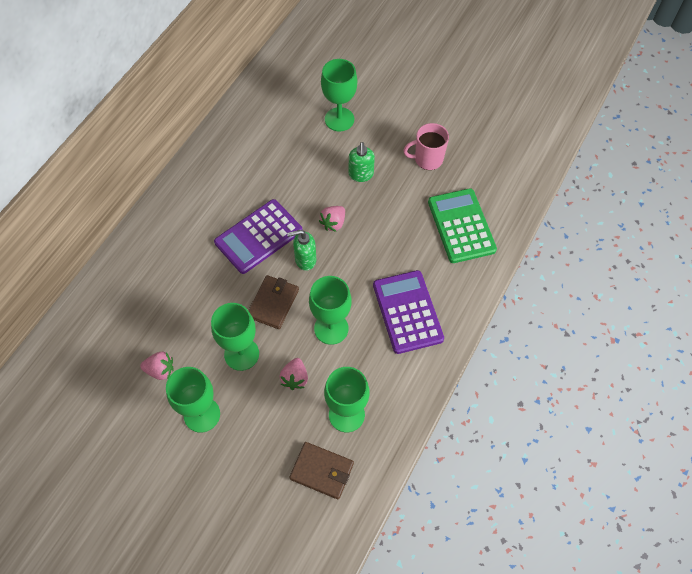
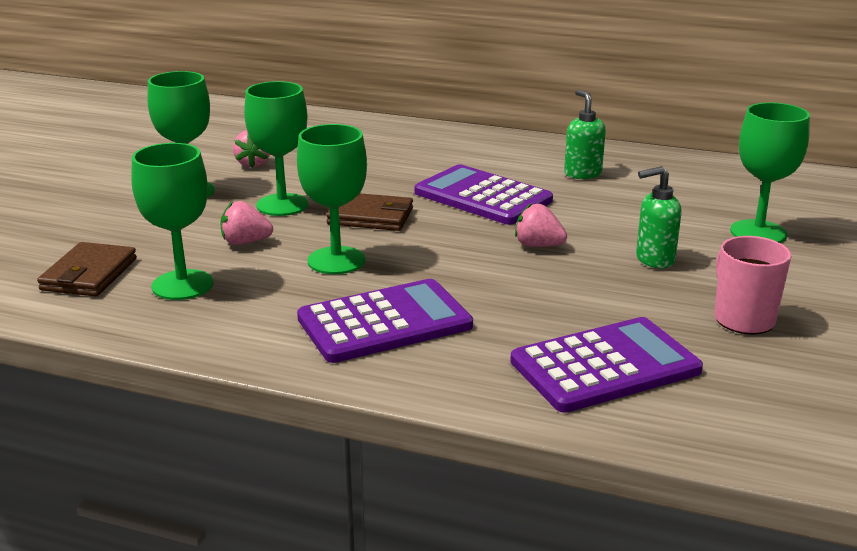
camera: 80 degrees right, 35 degrees down
green soap dispenser [287,230,317,271] -> green soap dispenser moved to [564,90,606,179]
green calculator [428,188,497,263] -> purple calculator [510,317,703,413]

